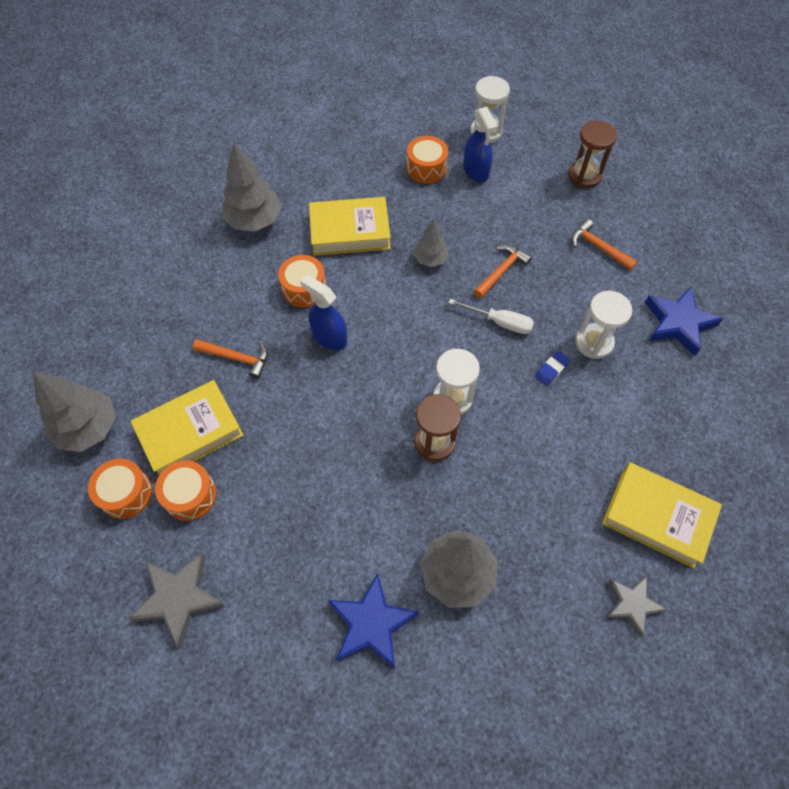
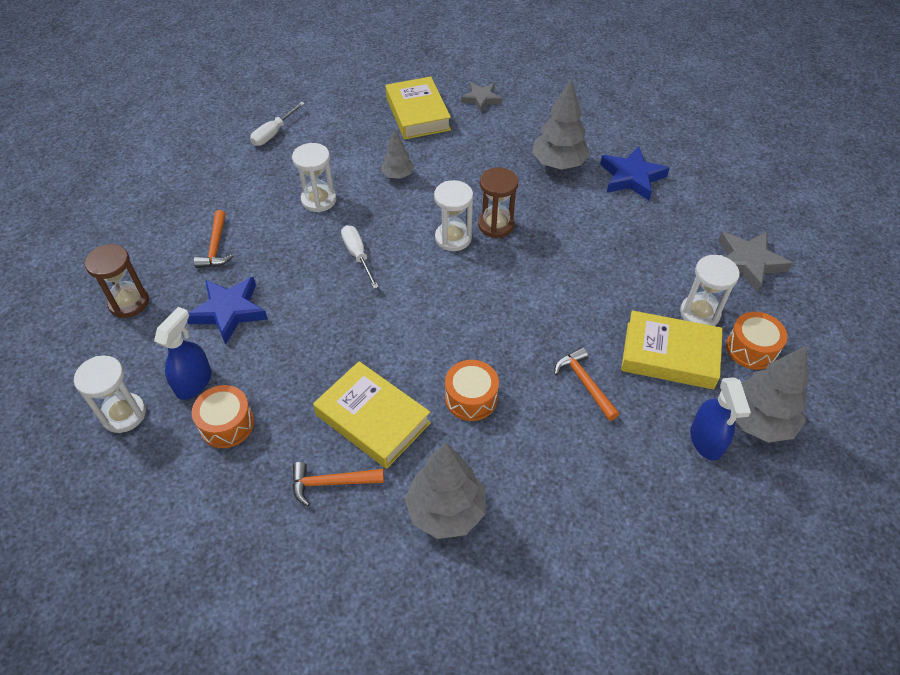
camera: 135 degrees left, 10 degrees down
orange drum [155,460,217,521] -> white hourglass [680,255,740,326]
blue spray bottle [300,275,347,350] -> blue spray bottle moved to [690,377,751,461]
grey tree [414,219,449,267] -> grey tree moved to [381,129,414,179]
orange hammer [474,245,532,298] -> orange hammer moved to [292,462,384,506]
blue eraser [535,351,570,386] -> none
blue star [645,287,723,356] -> blue star moved to [187,277,268,345]
none -> white screwdriver [250,102,305,146]

